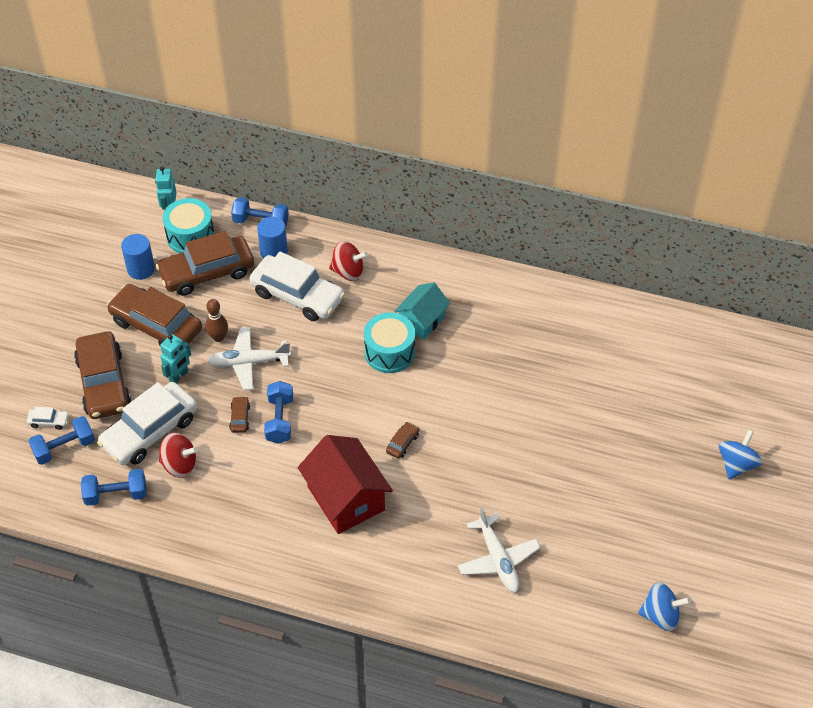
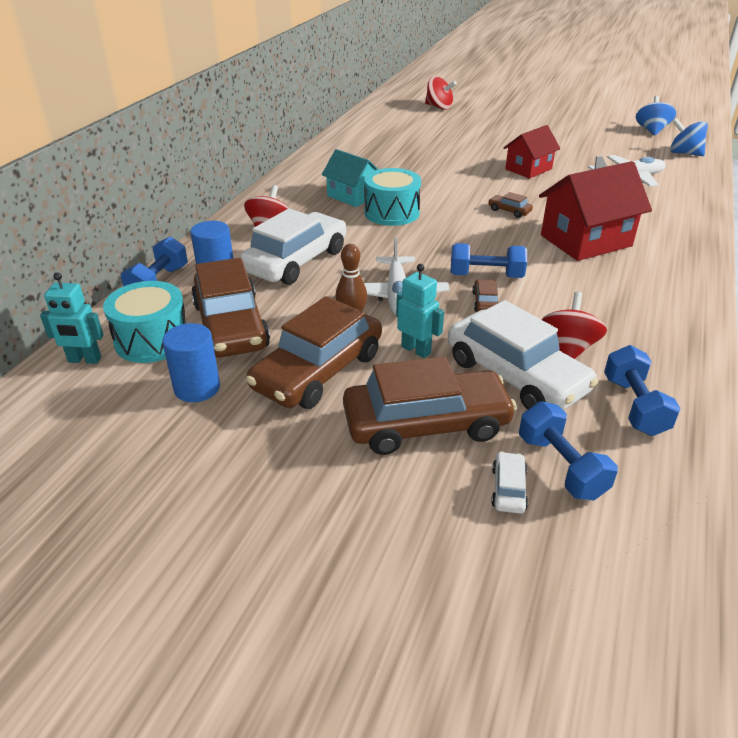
camera: 85 degrees left, 15 degrees down
brown car [229,396,250,433] -> brown car turned 90 degrees clockwise [472,279,499,312]
blue spinning top [719,430,762,479] -> blue spinning top moved to [670,118,708,156]
none -> red spinning top [425,76,456,110]
none -> red house [504,125,560,179]

